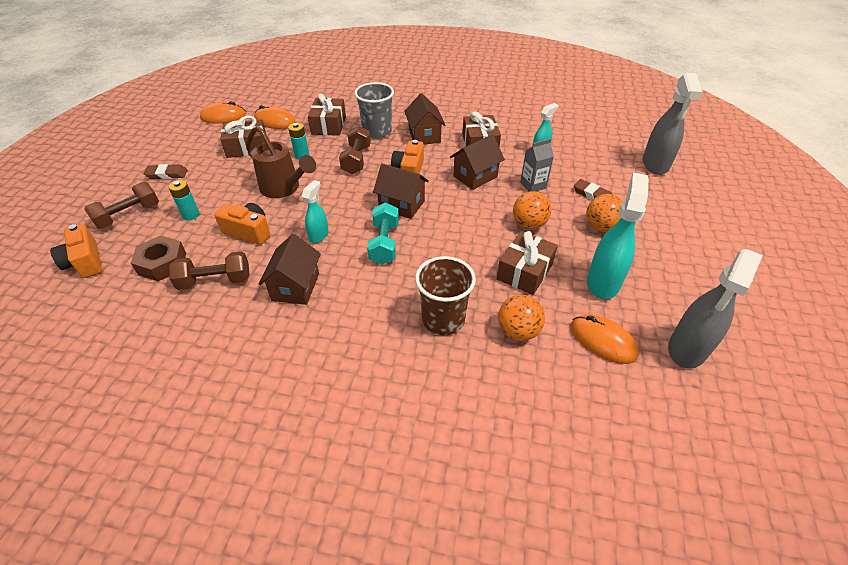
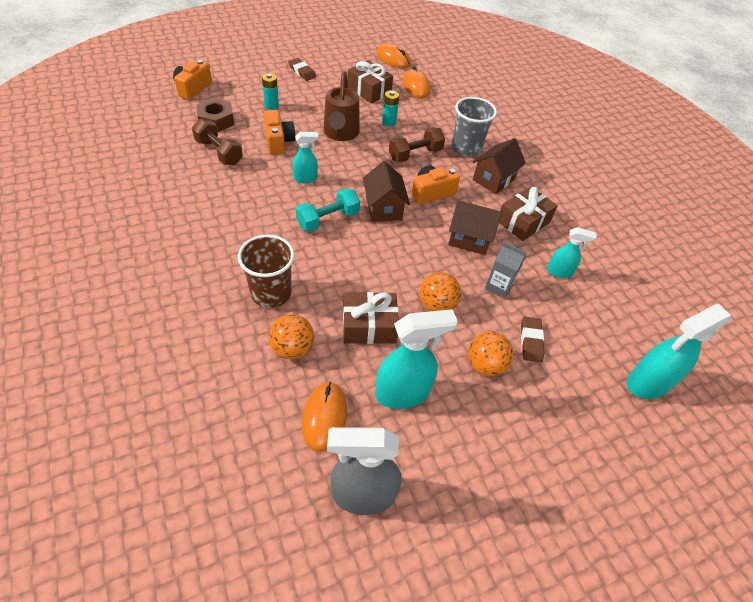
camera: 50 degrees right, 5 degrees up
brown dumbbell [84,182,159,229] -> none
brown house [259,234,321,305] -> none
brown gift [308,93,346,136] -> none
grey spray bottle [643,73,702,175] -> turquoise spray bottle [627,304,732,399]

